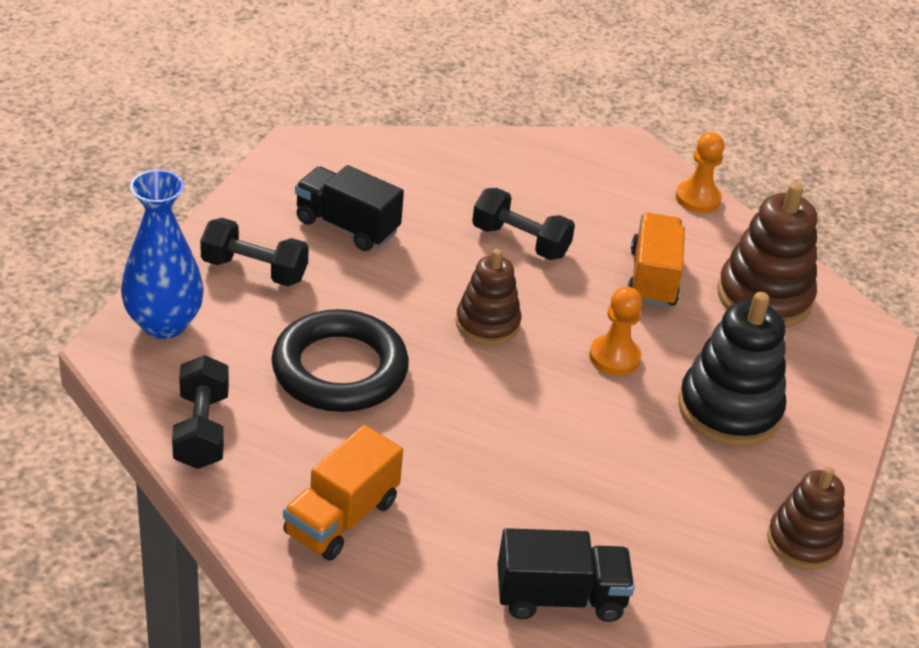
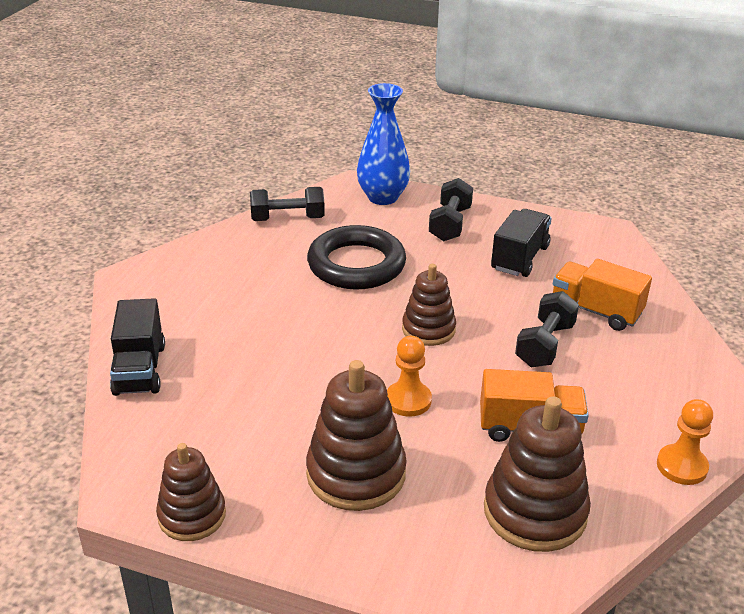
camera: 90 degrees right, 5 degrees down
orange truck [283,425,403,561] -> orange truck moved to [553,259,652,331]
black stacking toy [678,292,786,447] -> brown stacking toy [306,360,407,511]

